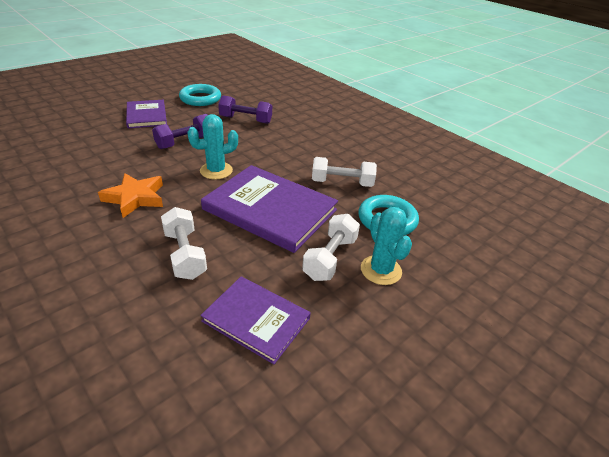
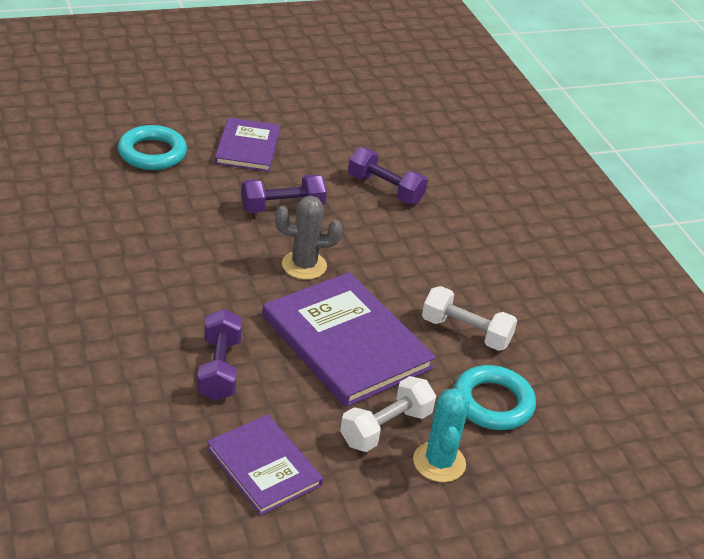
camera: 20 degrees right, 0 degrees up
orange star [98,173,163,218] -> none
white dumbbell [161,207,207,280] -> purple dumbbell [197,309,242,401]
turquoise ring [179,84,221,106] -> turquoise ring moved to [118,125,187,170]
turquoise cactus [187,114,238,179] -> grey cactus [275,196,342,280]

